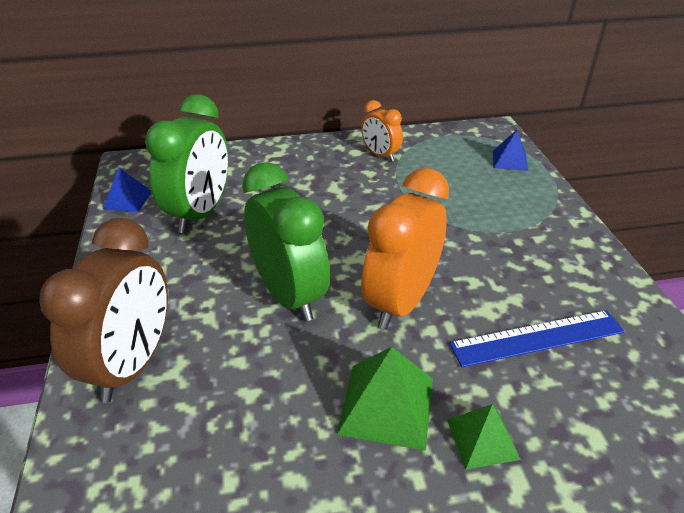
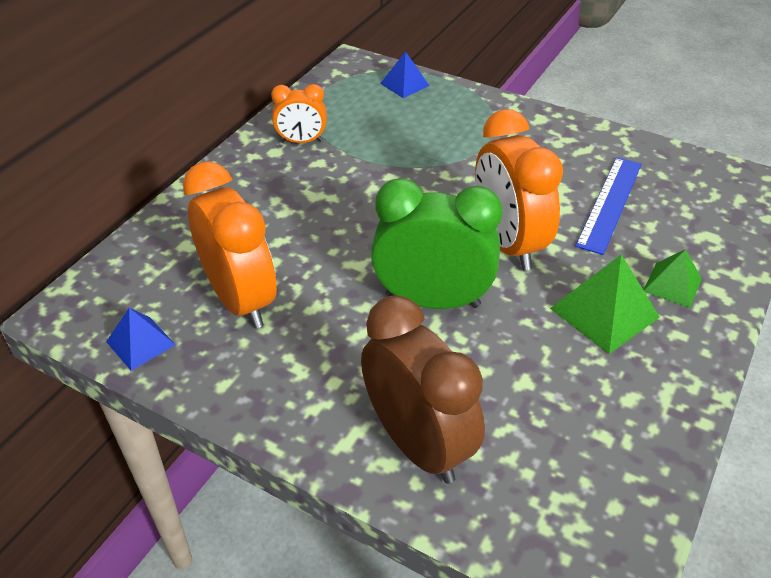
camera: 50 degrees left, 5 degrees up
green clock [145,94,228,233] -> orange clock [183,161,277,328]

